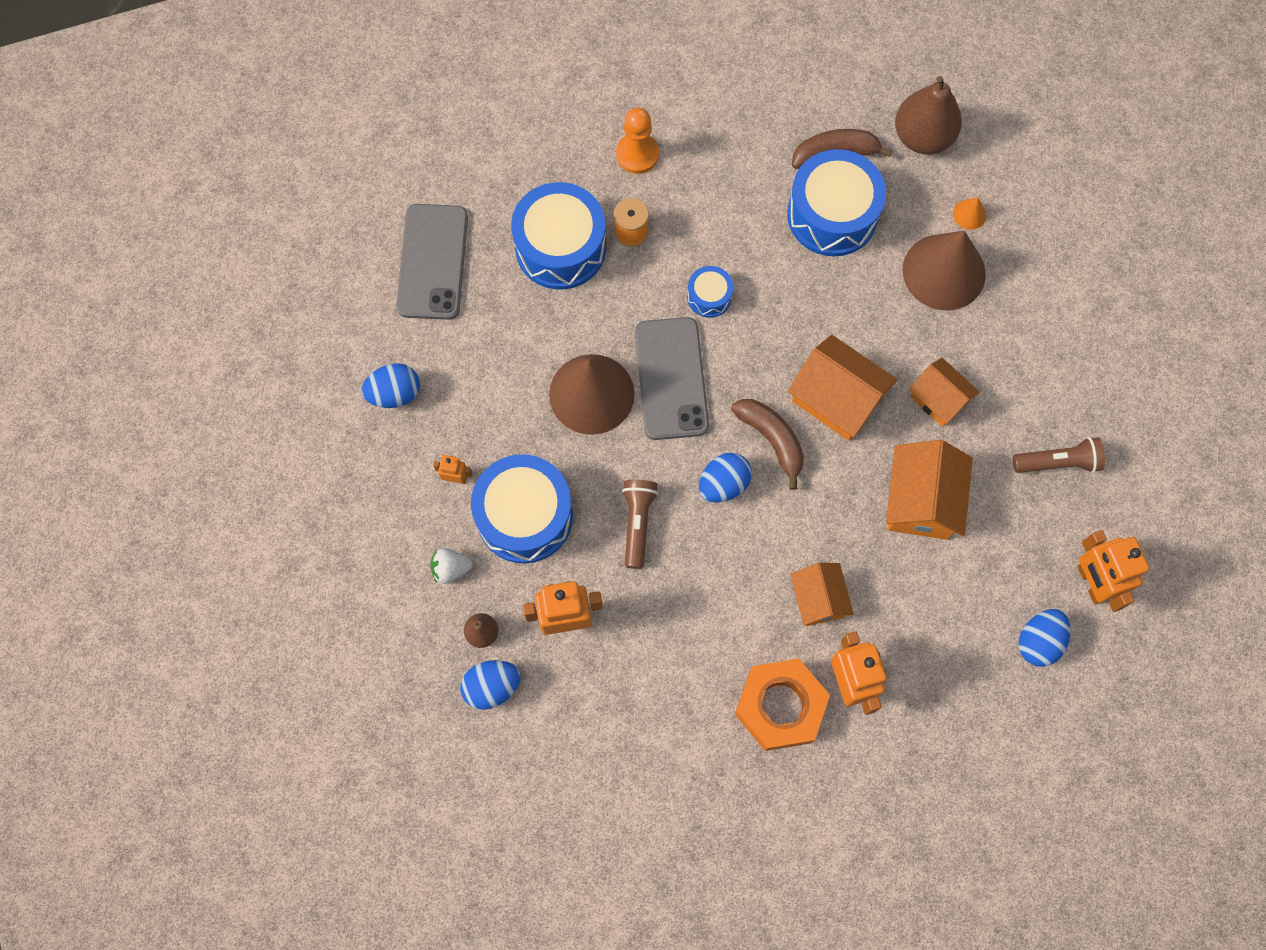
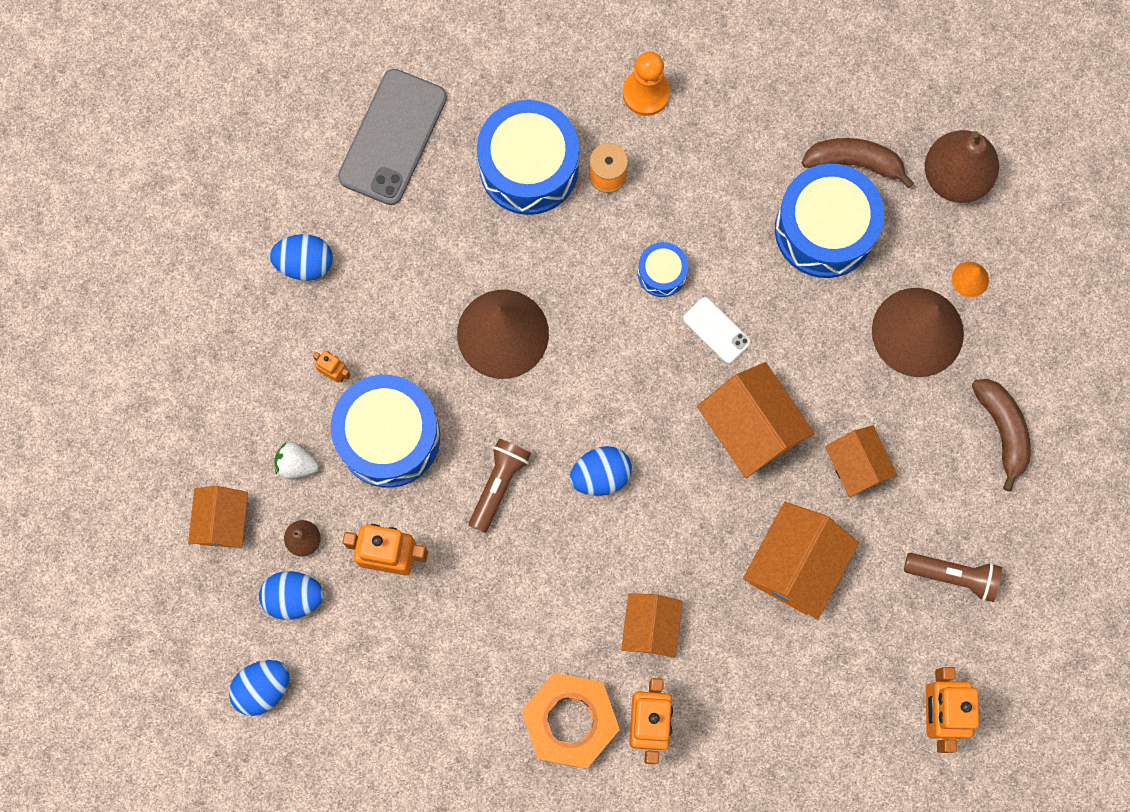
camera: 20 degrees right, 5 degrees up
grey phone [635,317,709,440] -> none
brown banana [731,399,804,490] -> brown banana moved to [972,379,1031,491]
blue egg [1019,609,1070,667] -> blue egg moved to [229,660,290,716]
none -> orange house [188,486,248,548]
none -> white phone [683,297,751,364]

